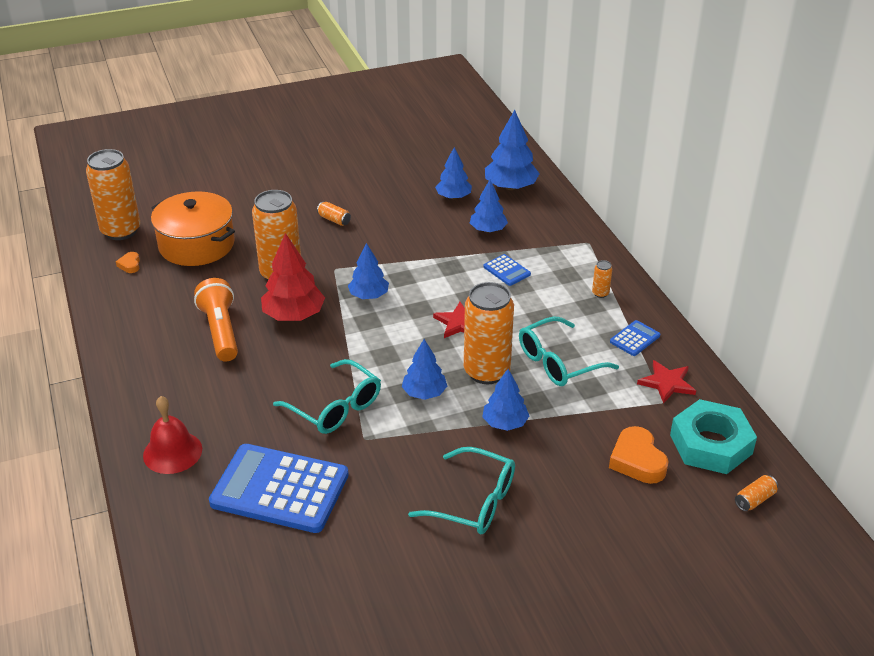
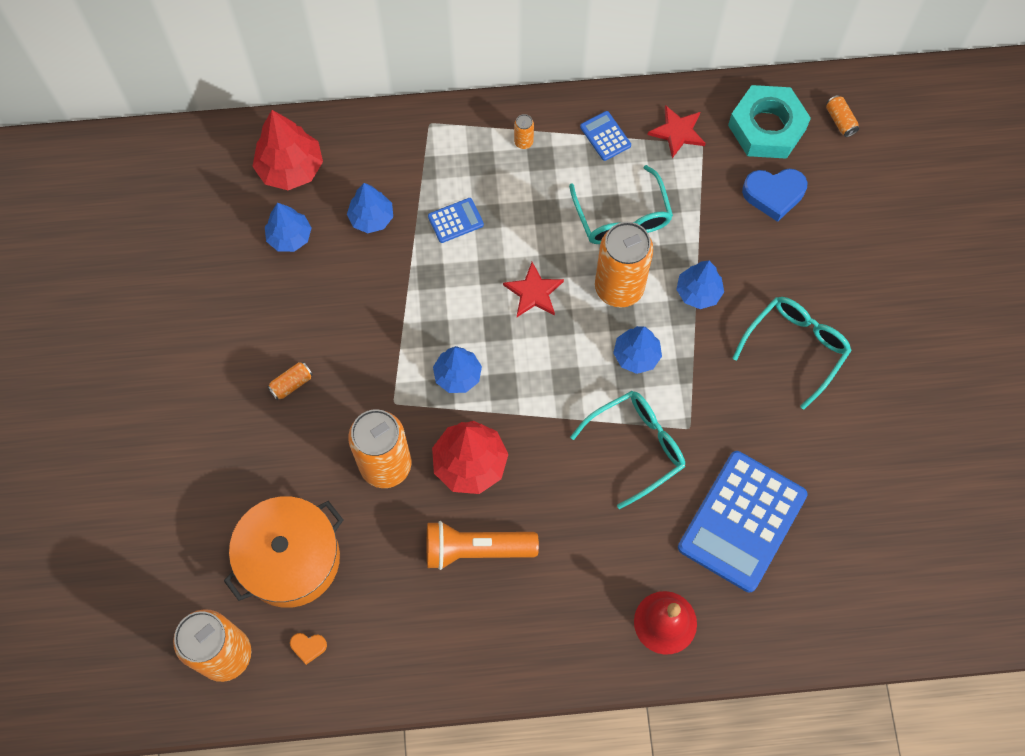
camera: 75 degrees left, 30 degrees up
blue tree [485,110,540,190] -> red tree [252,110,323,190]
orange heart [609,426,669,484] -> blue heart [742,169,808,222]

